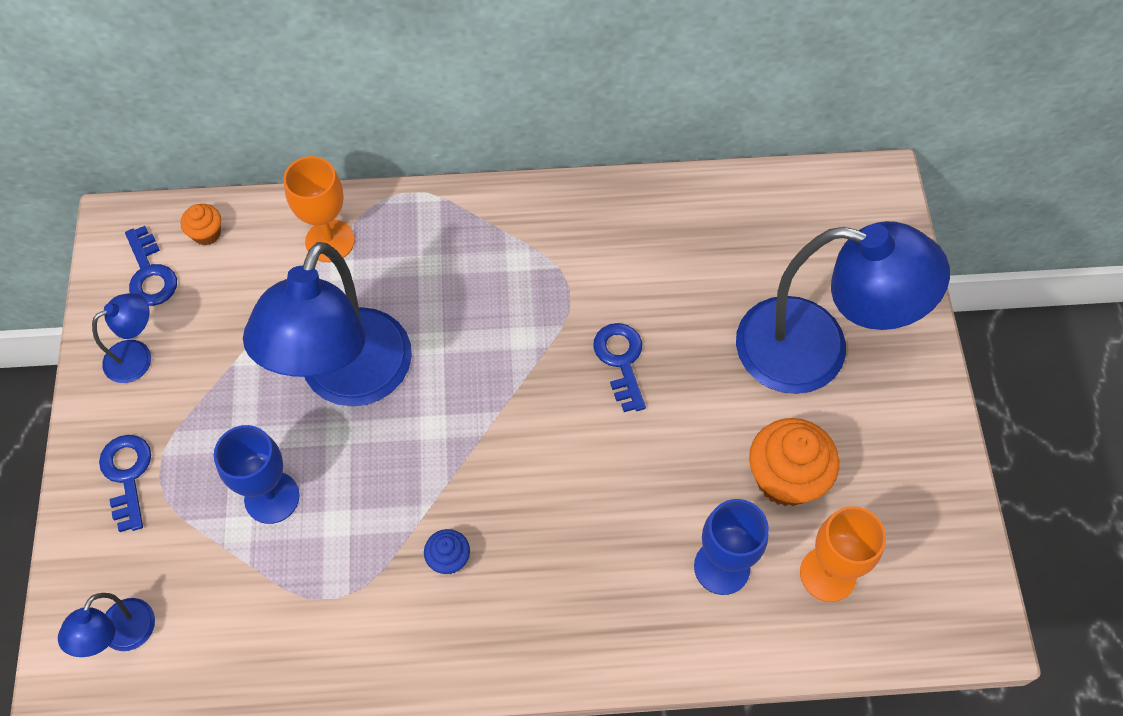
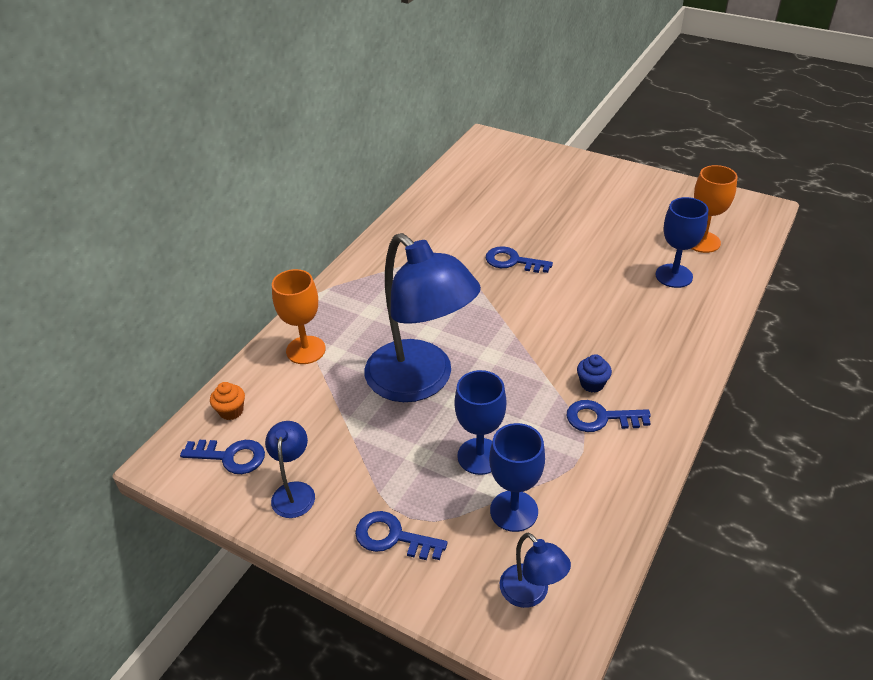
camera: 55 degrees left, 20 degrees down
blue lamp [736,221,950,394] -> none
orange cupcake [749,418,839,506] -> none
none -> blue goblet [489,423,545,532]
none -> blue key [567,400,651,432]

